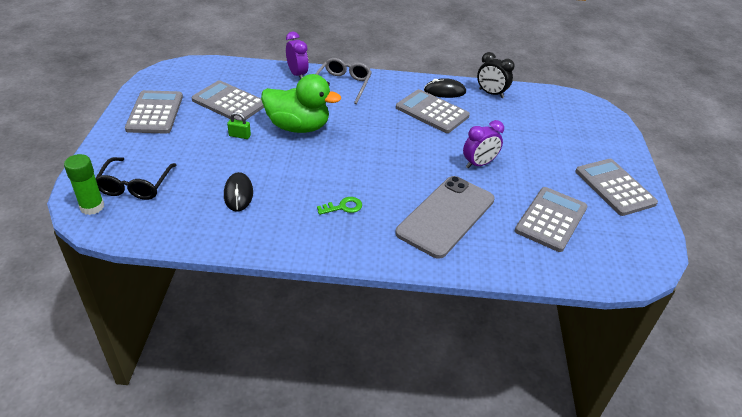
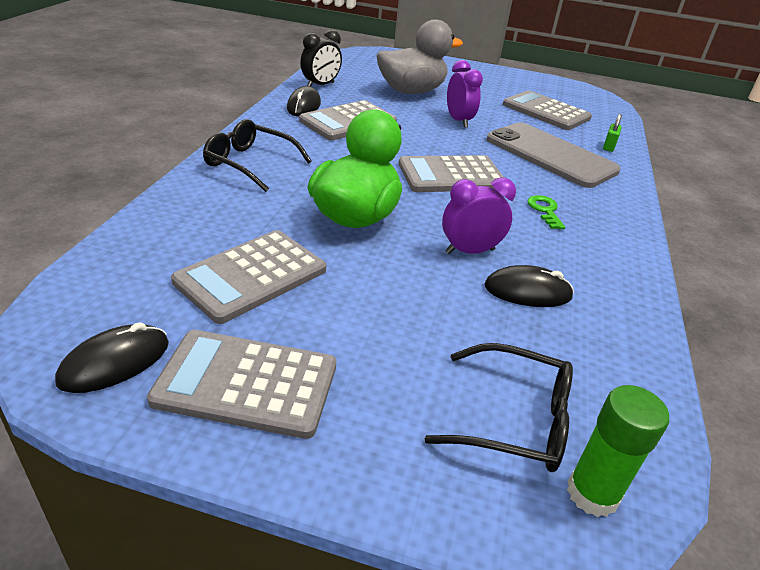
camera: 80 degrees left, 5 degrees down
green padlock [227,112,251,139] -> green padlock moved to [603,114,622,152]
purple clock [286,32,309,79] -> purple clock moved to [442,177,516,254]
grey glasses [316,58,372,104] -> black glasses [203,119,312,192]
grey calculator [576,159,658,216] -> grey calculator moved to [399,155,504,192]
none -> black mouse [55,322,169,393]
none -> grey duck [377,19,463,94]

